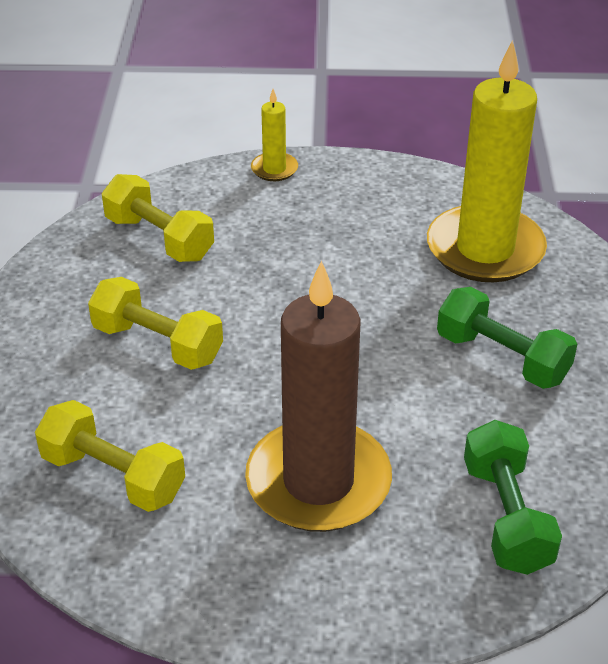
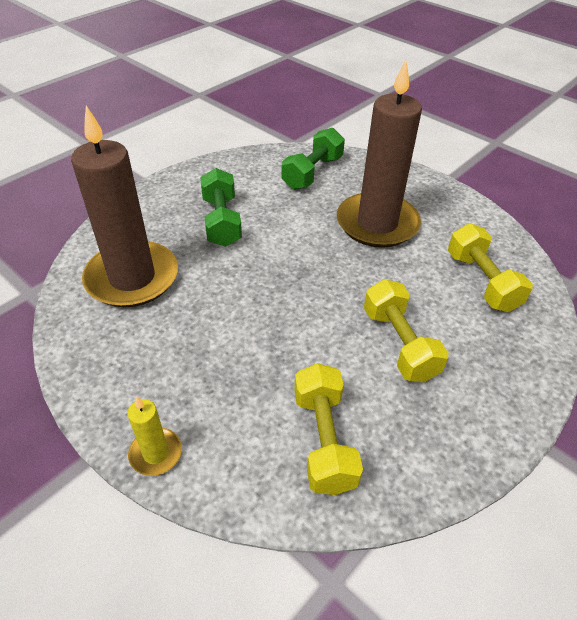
camera: 140 degrees left, 5 degrees up
yellow candle [427,40,547,282] -> brown candle [71,106,178,307]

